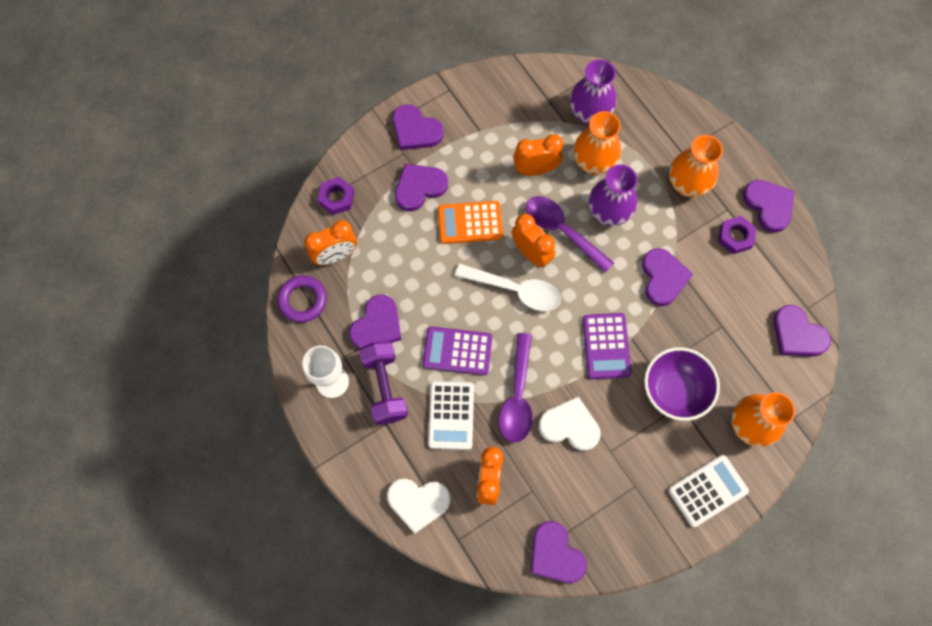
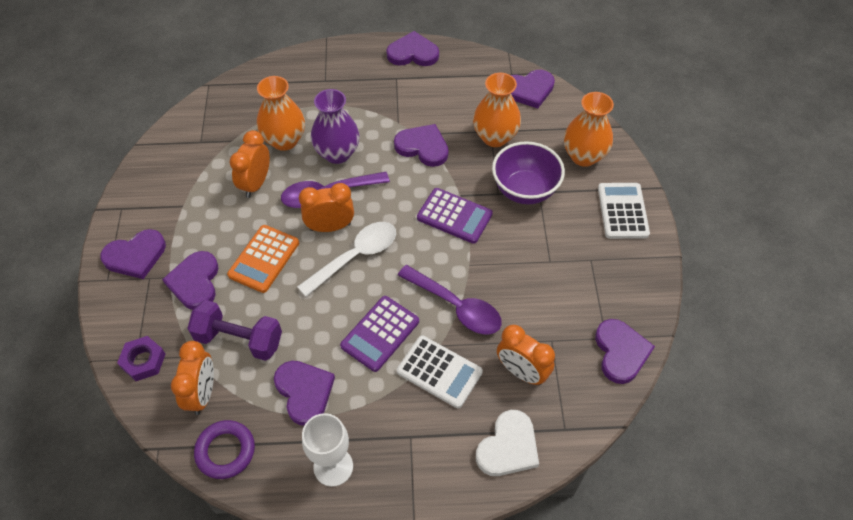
camera: 60 degrees left, 15 degrees down
purple dumbbell [359,341,408,425] -> purple dumbbell moved to [187,300,282,361]
purple heart [531,521,587,583] -> purple heart turned 90 degrees counterclockwise [595,319,655,384]
white heart [538,397,601,451] -> none
purple vase [570,59,617,125] -> none
orange vase [669,135,723,197] -> orange vase moved to [473,73,521,147]
purple nut [718,216,756,254] -> none

